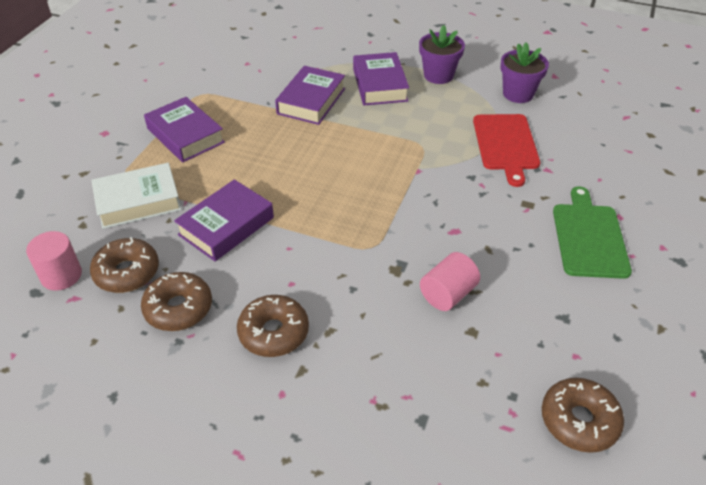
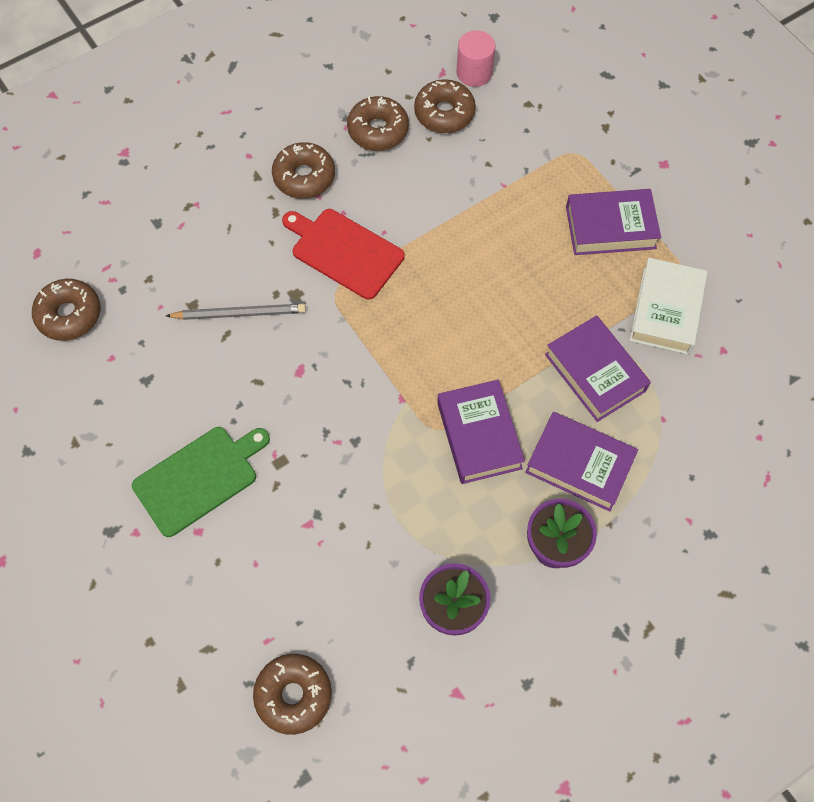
camera: 125 degrees right, 20 degrees up
white book [91,163,182,229] -> white book moved to [629,258,708,355]
purple book [174,179,274,261] -> purple book moved to [437,380,525,484]
pink cylinder [420,252,480,311] -> grey pencil [166,304,306,320]
red cutting board [473,114,540,187] -> red cutting board moved to [282,209,405,300]
green cutting board [553,186,632,279] -> green cutting board turned 75 degrees counterclockwise [132,427,270,537]
none -> brown donut [253,654,332,735]

